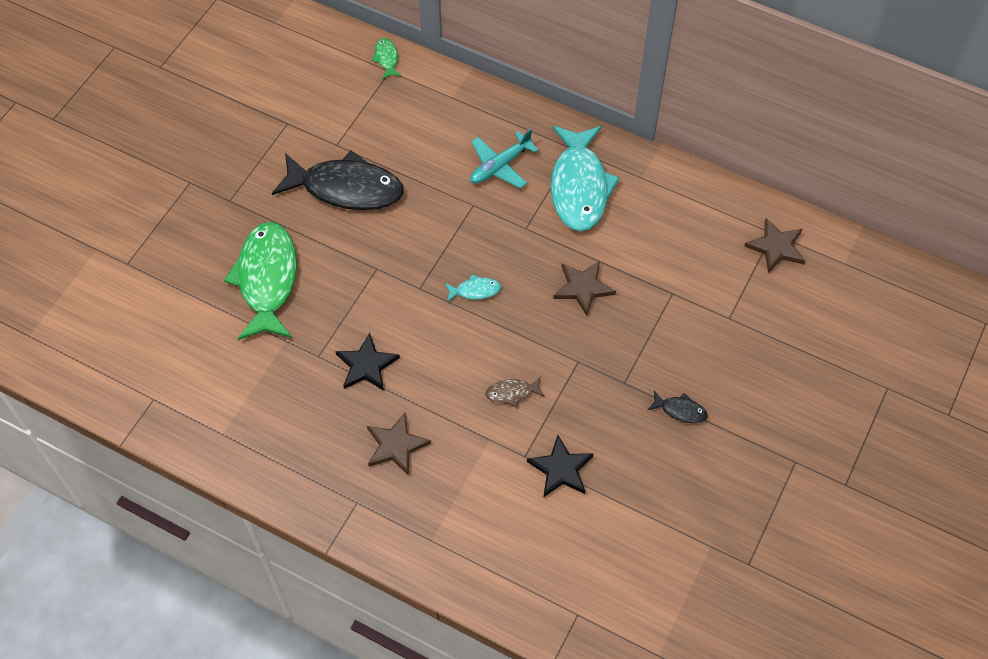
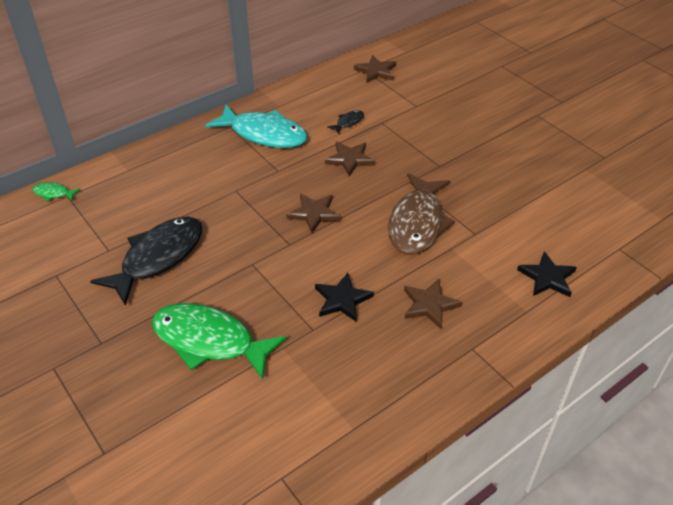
camera: 65 degrees left, 15 degrees down
turquoise fish [445,274,501,302] -> brown star [286,194,341,233]
turquoise plane [470,129,539,189] -> none
brown fish [485,376,545,407] -> brown fish [388,173,455,255], size x2.40
black star [527,435,593,497] -> black star moved to [517,251,577,297]
black fish [648,391,707,423] -> black fish moved to [327,110,364,134]

